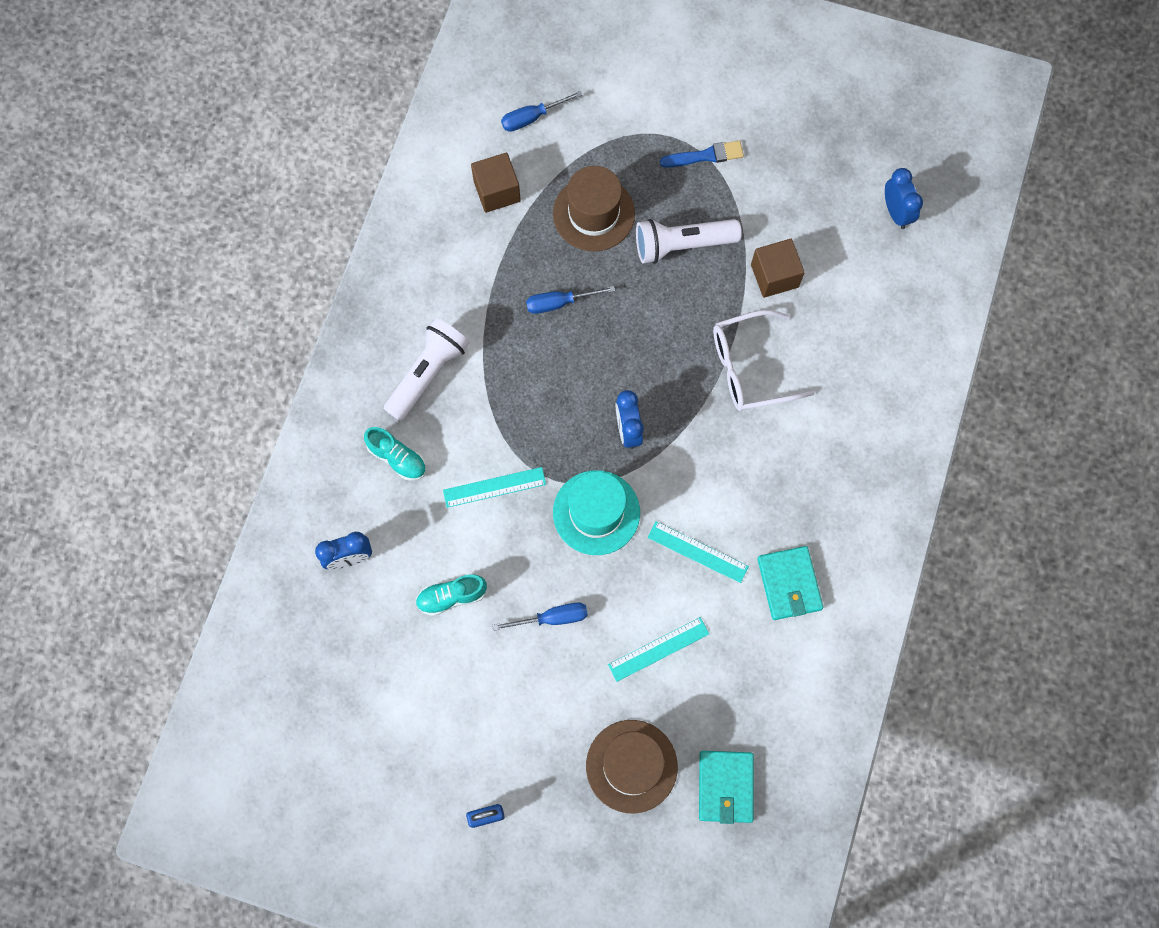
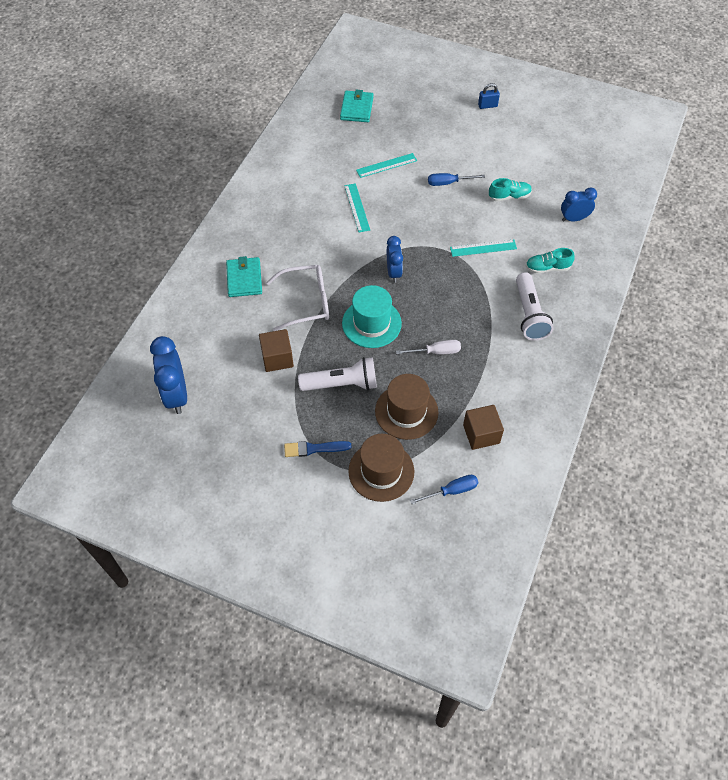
camera: 175 degrees left, 15 degrees down
turquoise shoe [364,427,426,481] -> turquoise shoe turned 45 degrees counterclockwise [526,248,575,274]
white flashlight [384,318,470,421] -> white flashlight turned 45 degrees counterclockwise [516,272,554,341]
blue screwdriver [526,286,615,314] -> white screwdriver [396,340,461,355]
turquoise hat [553,470,640,555] -> turquoise hat moved to [342,285,402,348]
brown hat [586,720,678,813] -> brown hat moved to [348,434,414,502]
turquoise ruler [648,521,749,583] -> turquoise ruler turned 45 degrees clockwise [344,183,370,232]
turquoise wallet [757,546,823,620] -> turquoise wallet moved to [226,256,262,297]
blue clock [885,168,923,229] -> blue clock [150,336,187,414], size x1.59

